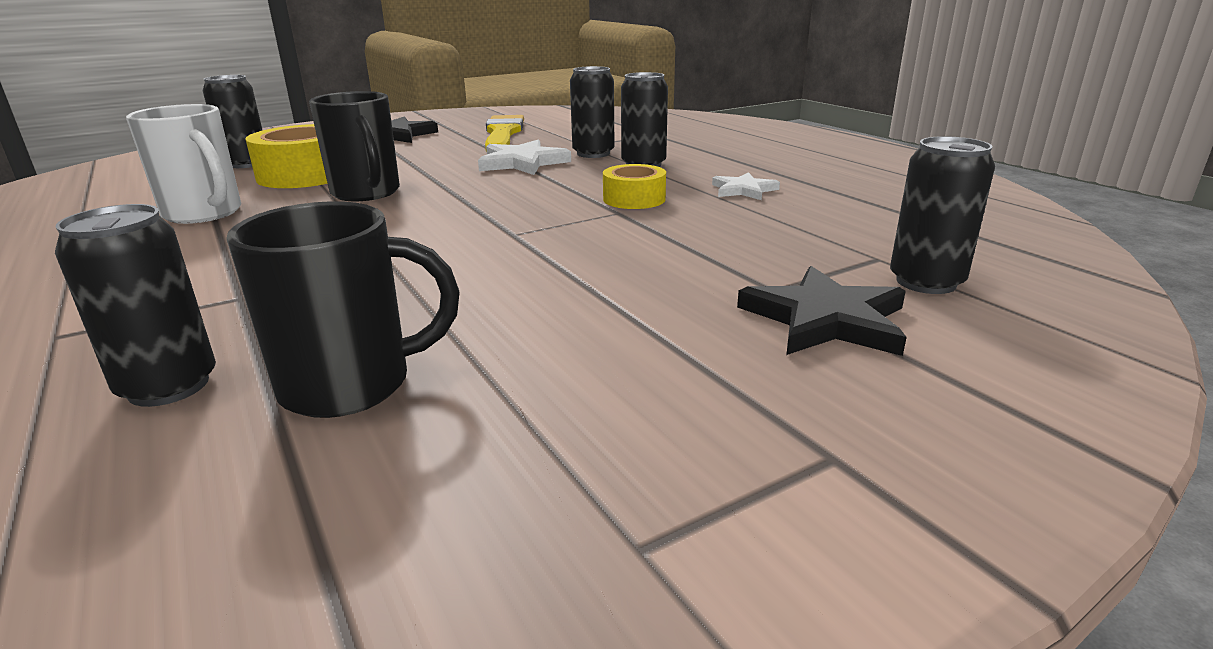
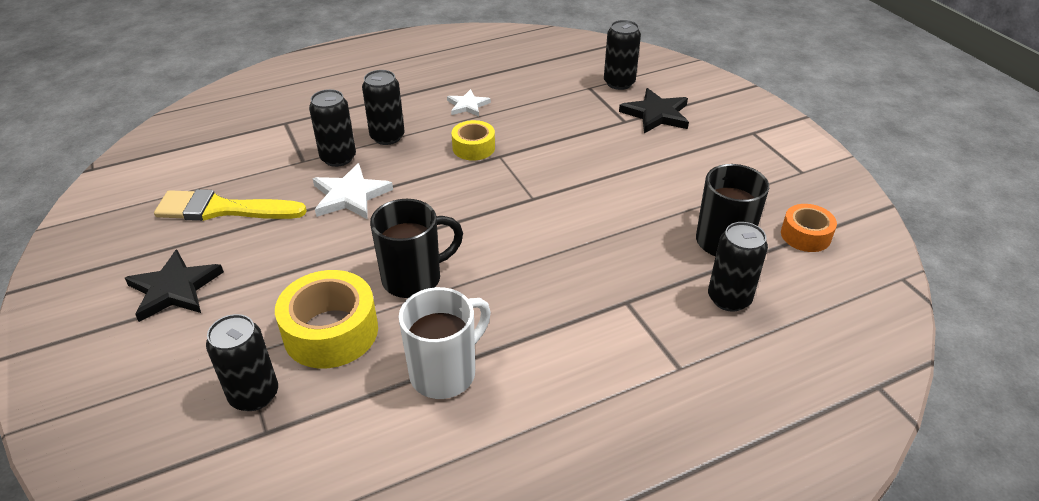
camera: 85 degrees left, 15 degrees up
none -> orange tape [781,204,837,252]

